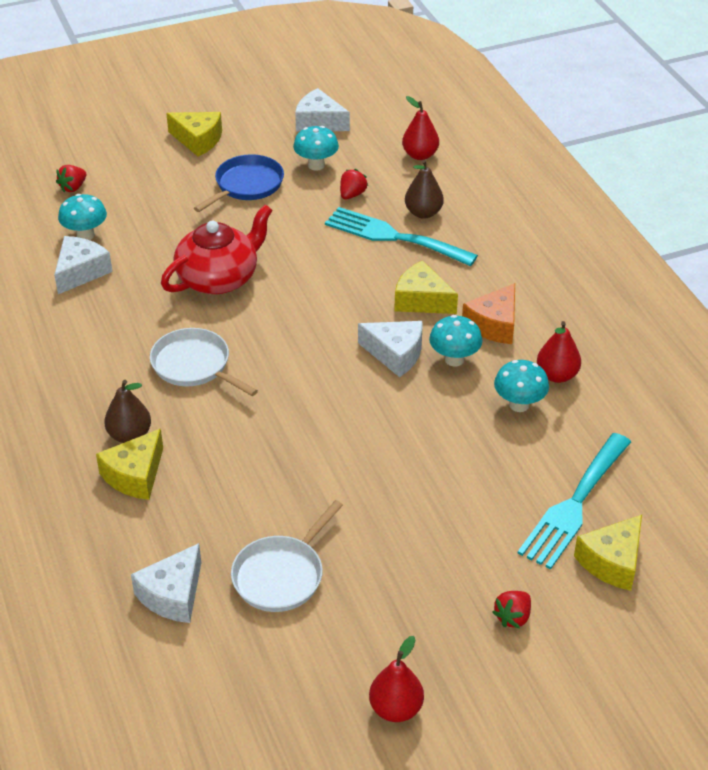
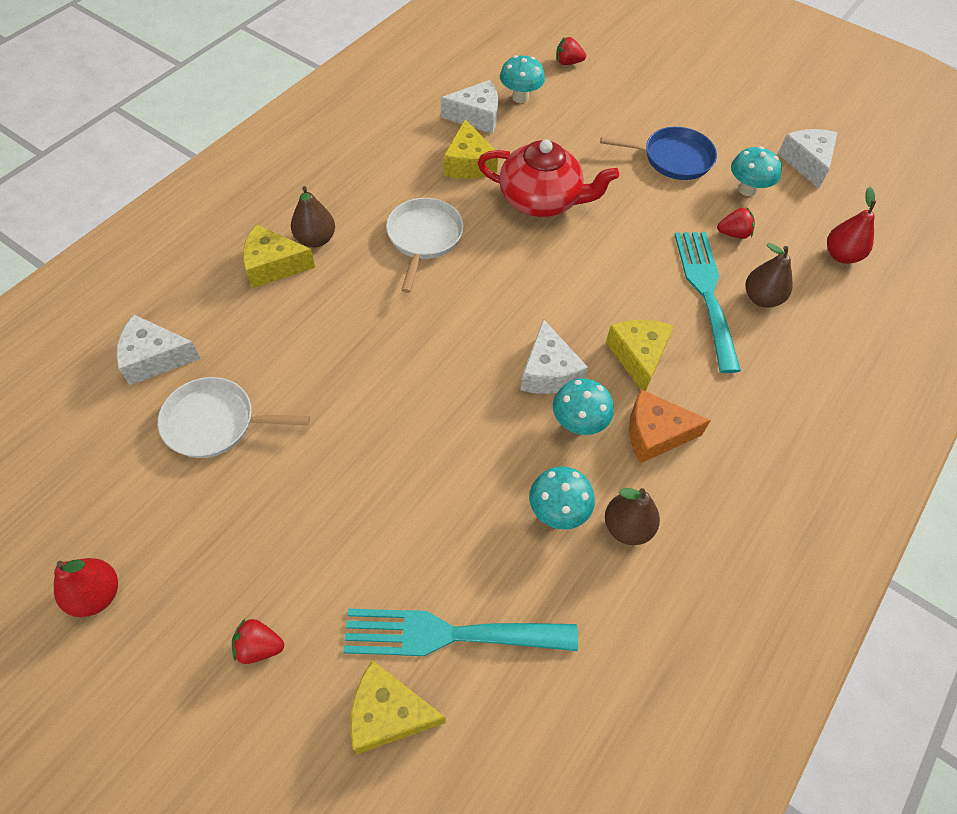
camera: 55 degrees right, 15 degrees up
yellow cheese [166,112,222,157] -> yellow cheese moved to [443,119,498,179]
red pear [537,321,581,383] -> brown pear [605,488,660,545]

